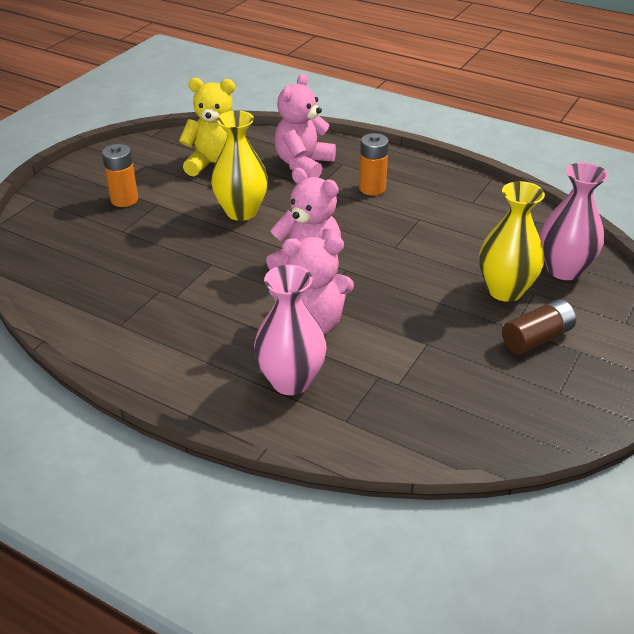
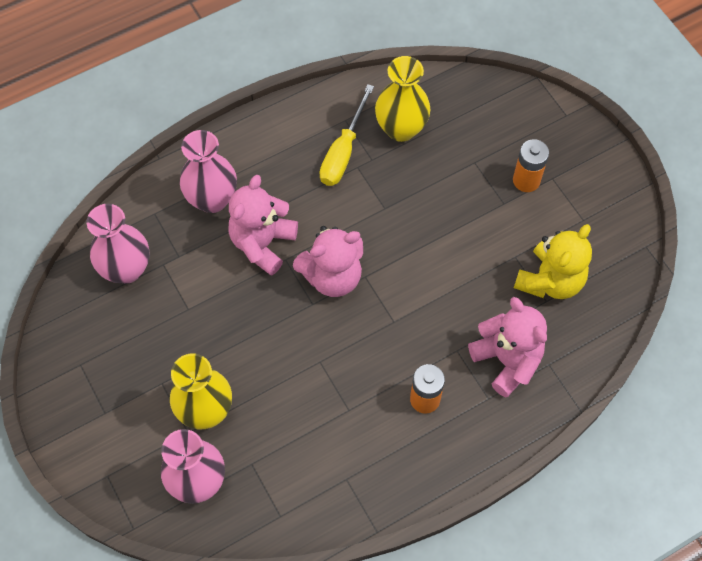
camera: 120 degrees right, 25 degrees up
yellow vase [211,110,268,221] -> yellow vase moved to [375,56,430,142]
brown battery [502,299,576,354] -> none
none -> pink vase [87,204,149,284]
none -> yellow screwdriver [319,84,374,186]

